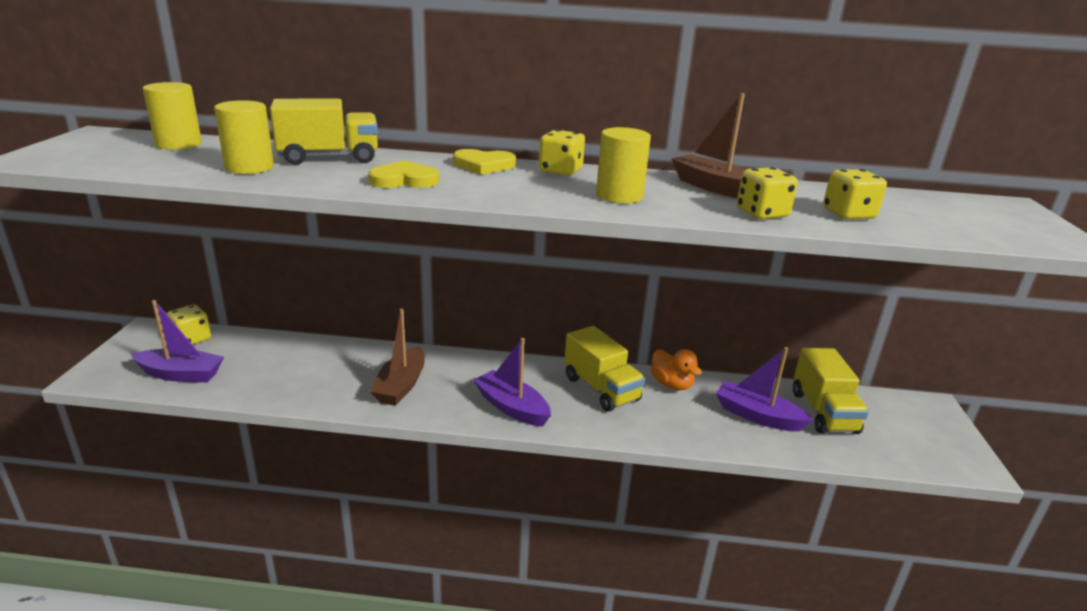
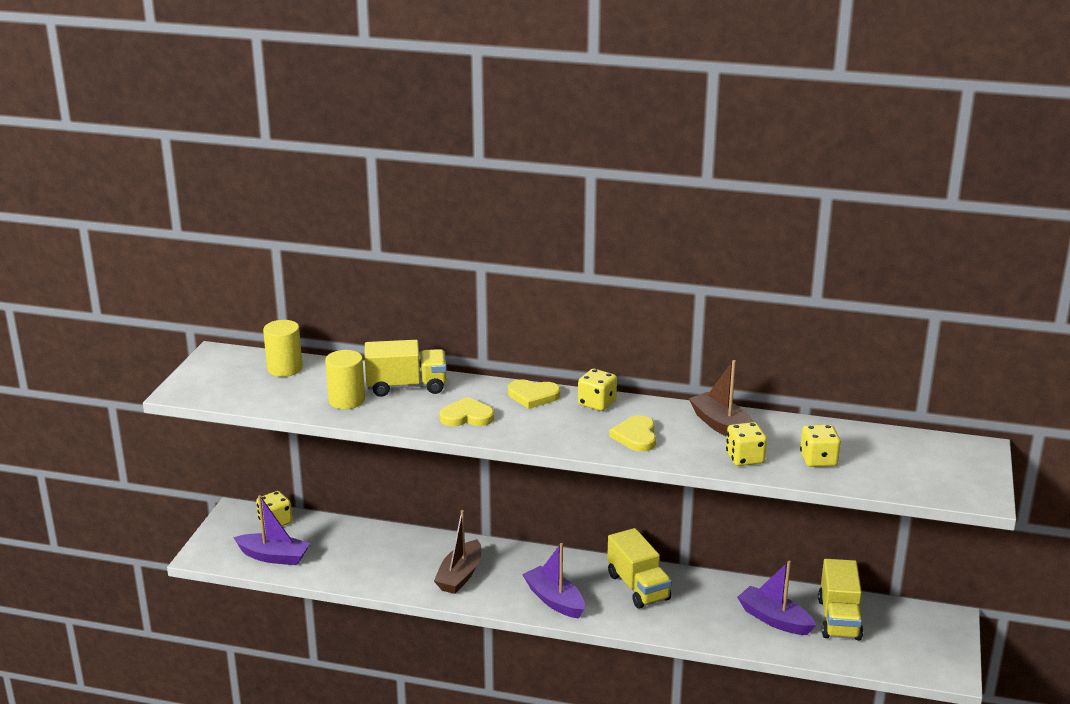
camera: 10 degrees right, 0 degrees up
yellow cylinder [596,127,651,204] -> yellow heart [609,415,656,452]
orange duck [651,349,702,390] -> none

